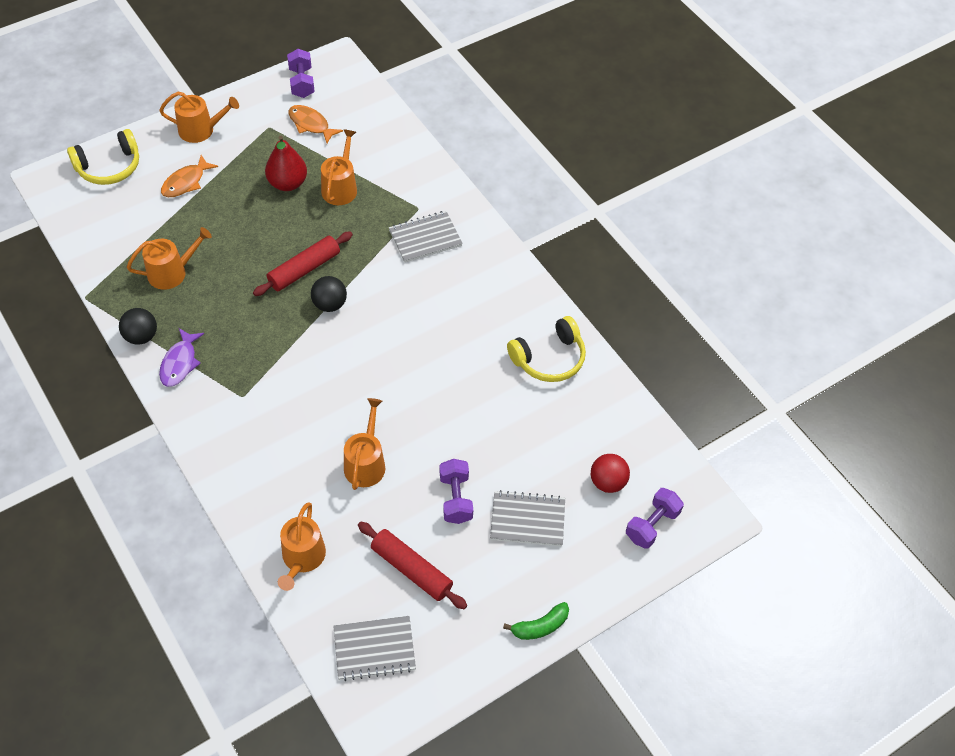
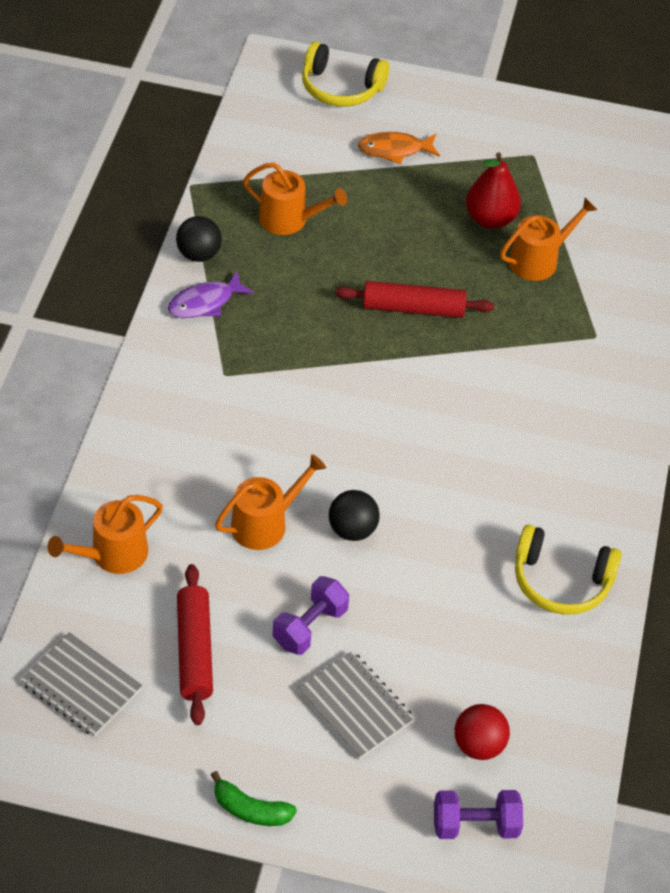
camera: 45 degrees right, 5 degrees down
orange watering can [159,92,239,143] -> none
purple dumbbell [287,49,315,98] -> none
orange fish [288,105,343,143] -> none
black ball [311,276,347,312] -> black ball moved to [329,490,380,541]
grey notebook [389,211,463,263] -> none

